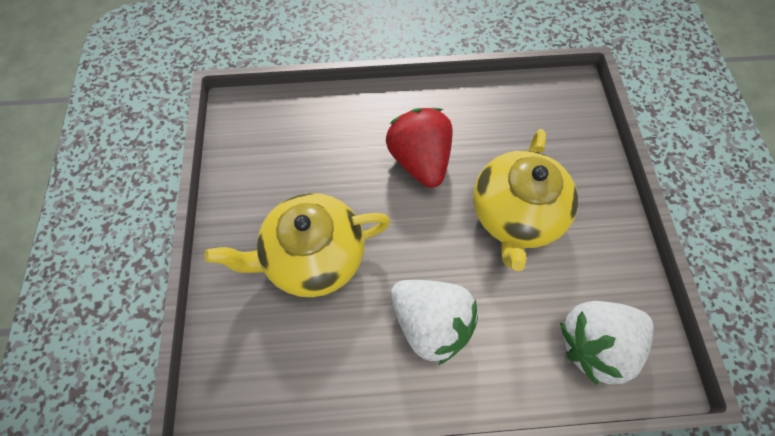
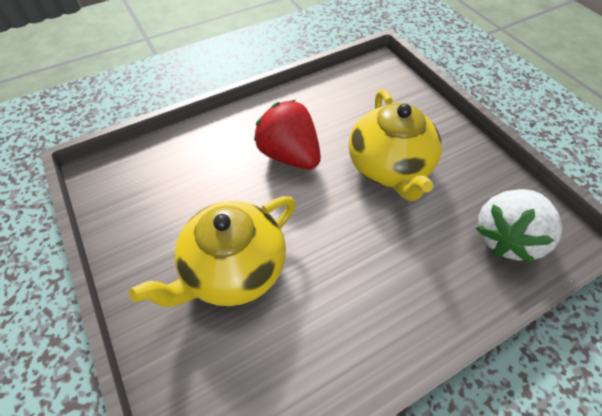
camera: 25 degrees left, 10 degrees down
white strawberry [390,280,478,365] -> none

